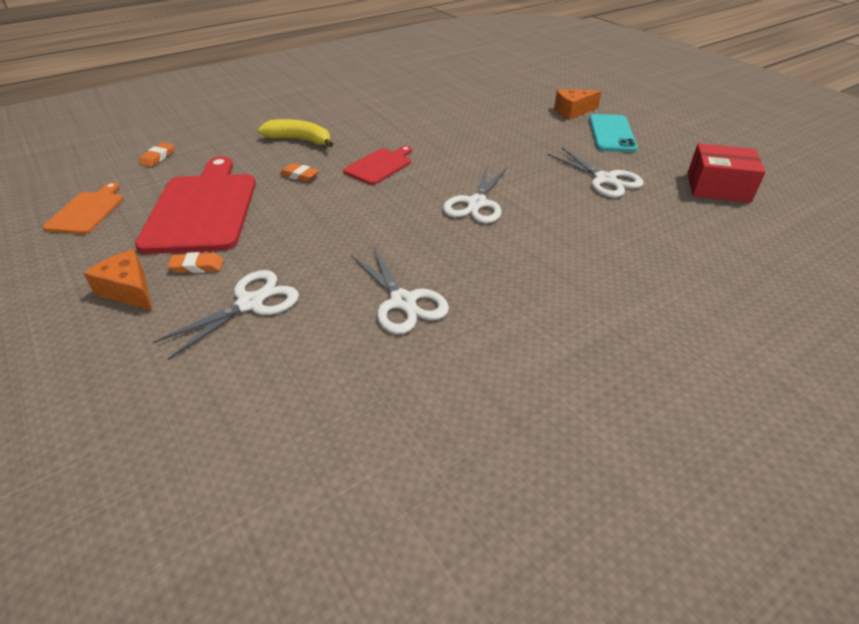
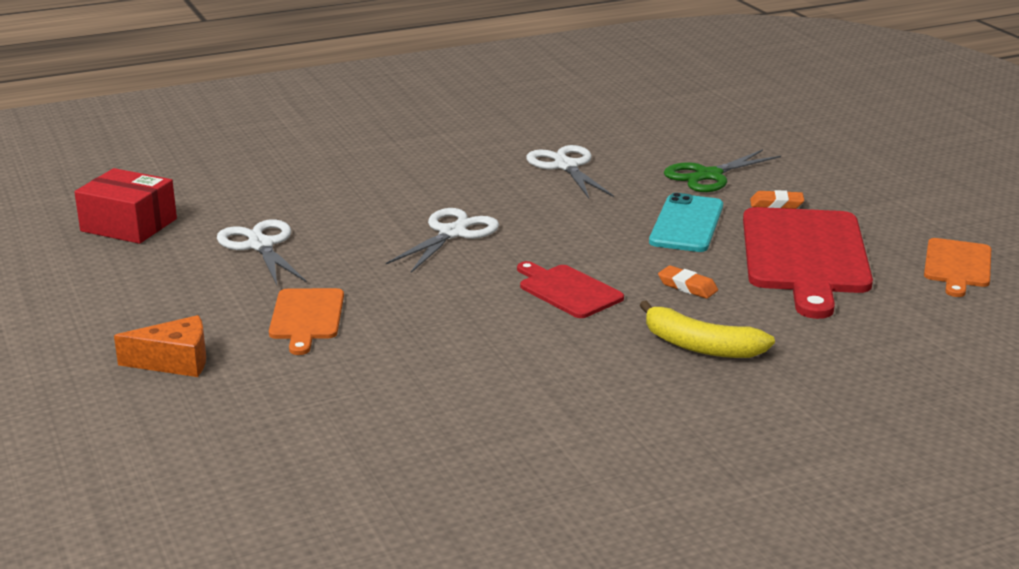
camera: 170 degrees left, 15 degrees down
orange cheese [83,250,152,311] -> none
orange eraser [139,142,174,167] -> none
white scissors [153,270,299,360] -> green scissors [664,149,781,192]
red cutting board [343,146,412,185] -> red cutting board turned 90 degrees clockwise [517,261,624,318]
turquoise phone [589,114,638,152] -> turquoise phone moved to [649,193,723,252]
none -> orange cutting board [269,288,344,355]

